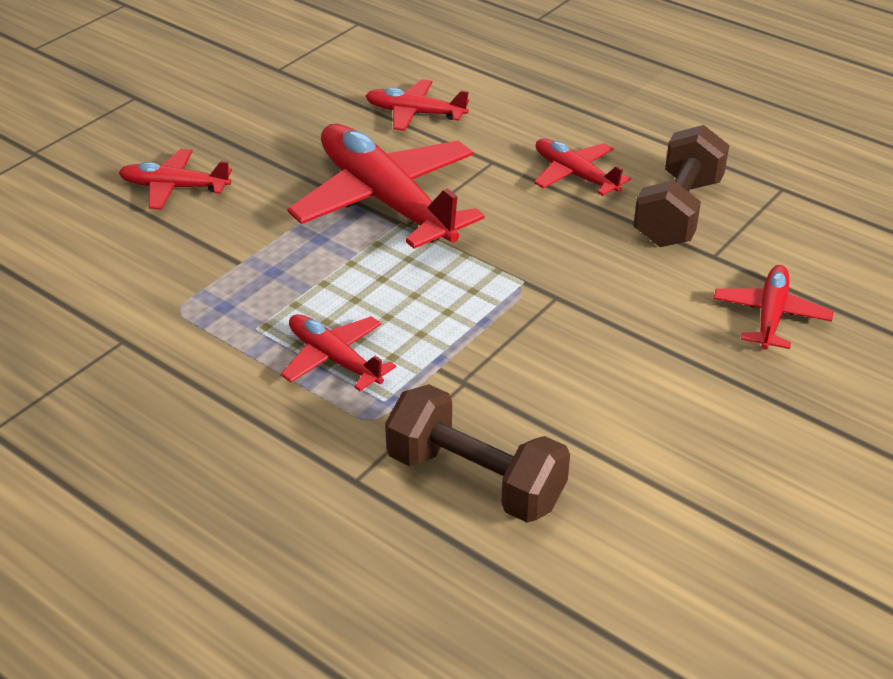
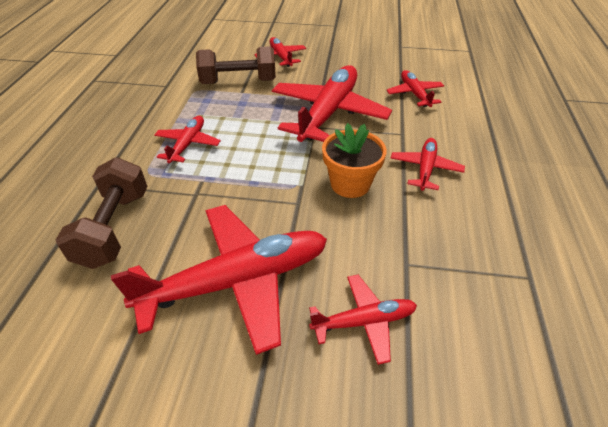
camera: 60 degrees right, 5 degrees up
brown dumbbell [633,125,729,247] -> brown dumbbell moved to [196,46,276,84]
none -> red plane [111,205,327,355]
none -> orange flower pot [322,123,387,198]

